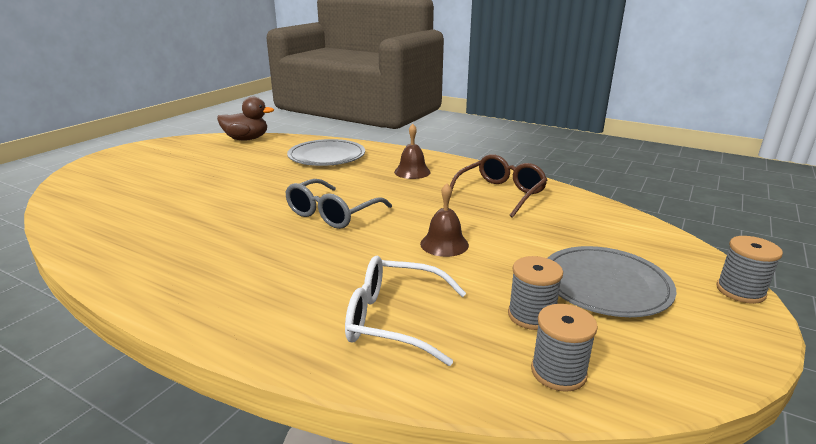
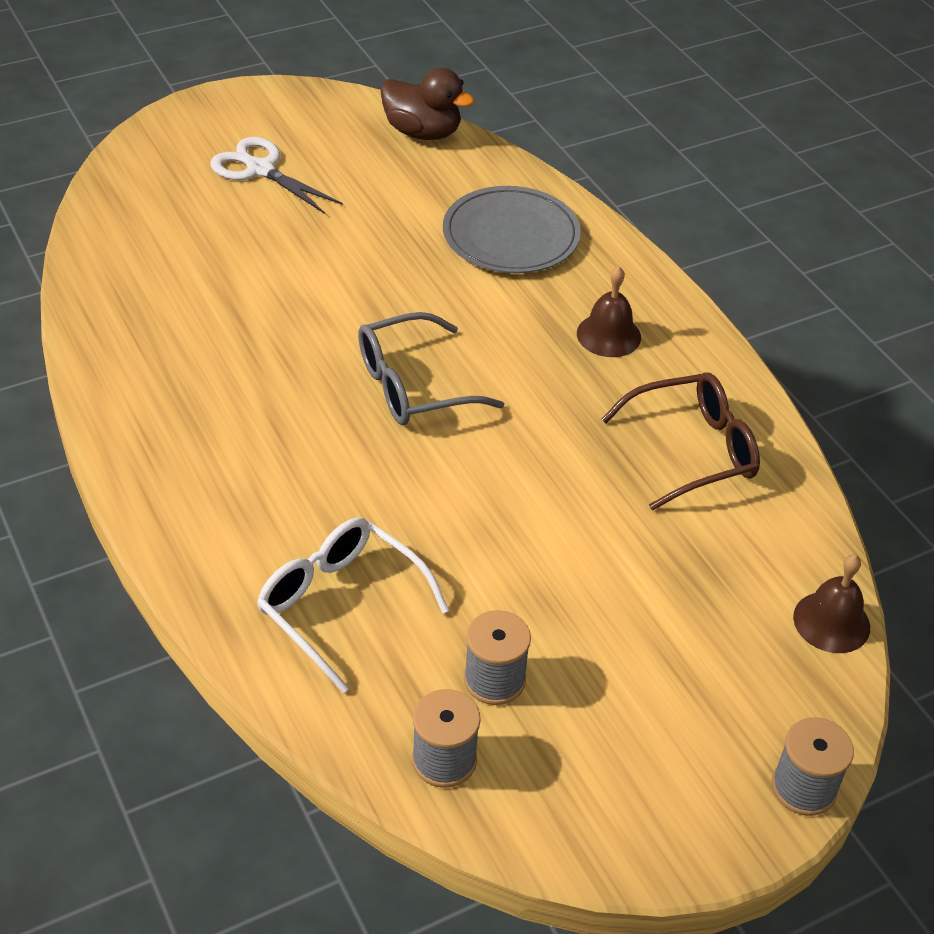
camera: 30 degrees right, 20 degrees up
brown bell [420,183,469,257] -> brown bell moved to [793,555,870,653]
grey plate [548,246,677,317] -> none
none -> white scissors [210,137,343,214]

